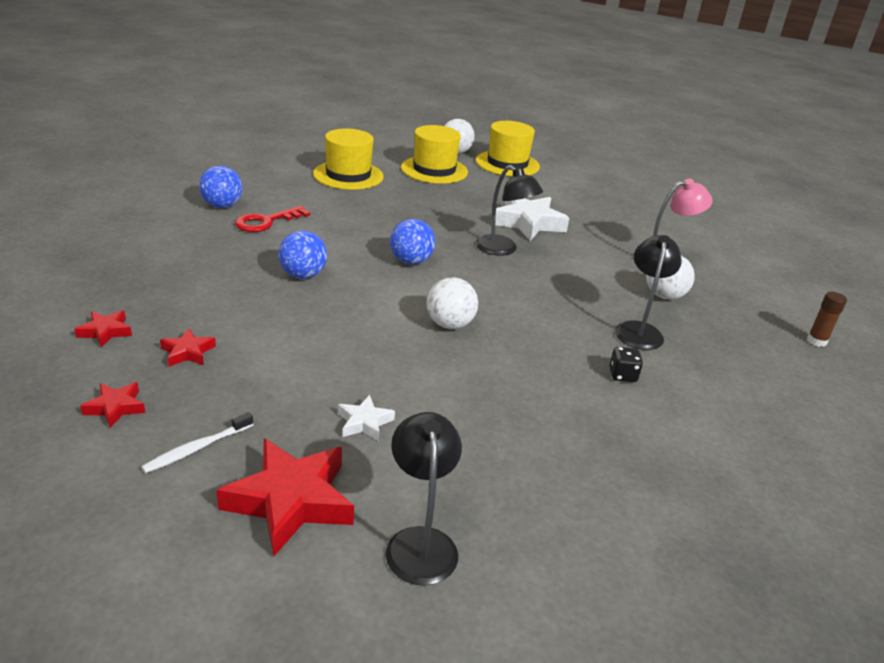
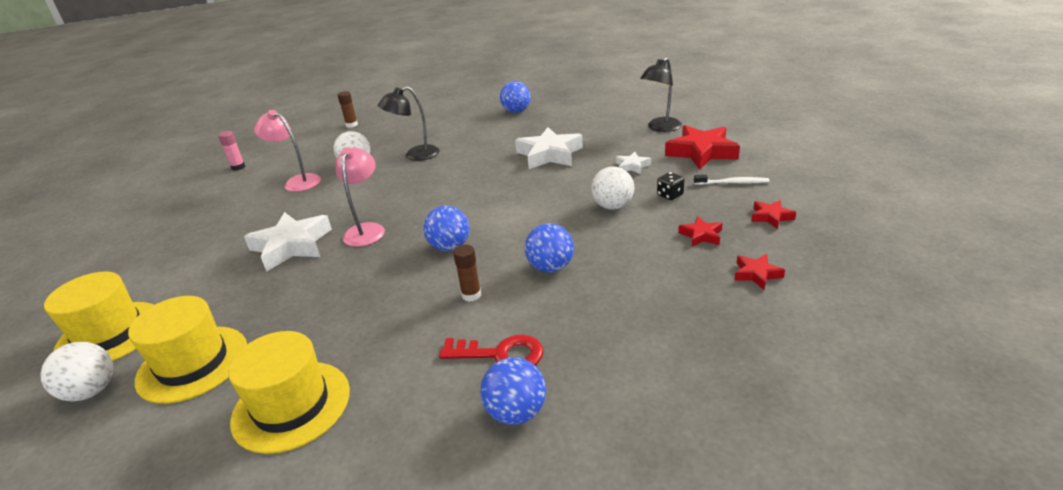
camera: 125 degrees left, 0 degrees up
white ball [427,277,478,329] -> white ball moved to [591,166,635,210]
black lamp [475,165,543,256] -> pink lamp [336,147,385,247]
black dice [609,347,643,382] -> black dice moved to [657,172,685,200]
none -> pink glue stick [218,131,245,171]
none -> brown glue stick [453,244,481,302]
none -> blue ball [500,81,531,113]
none -> white star [515,127,583,169]

